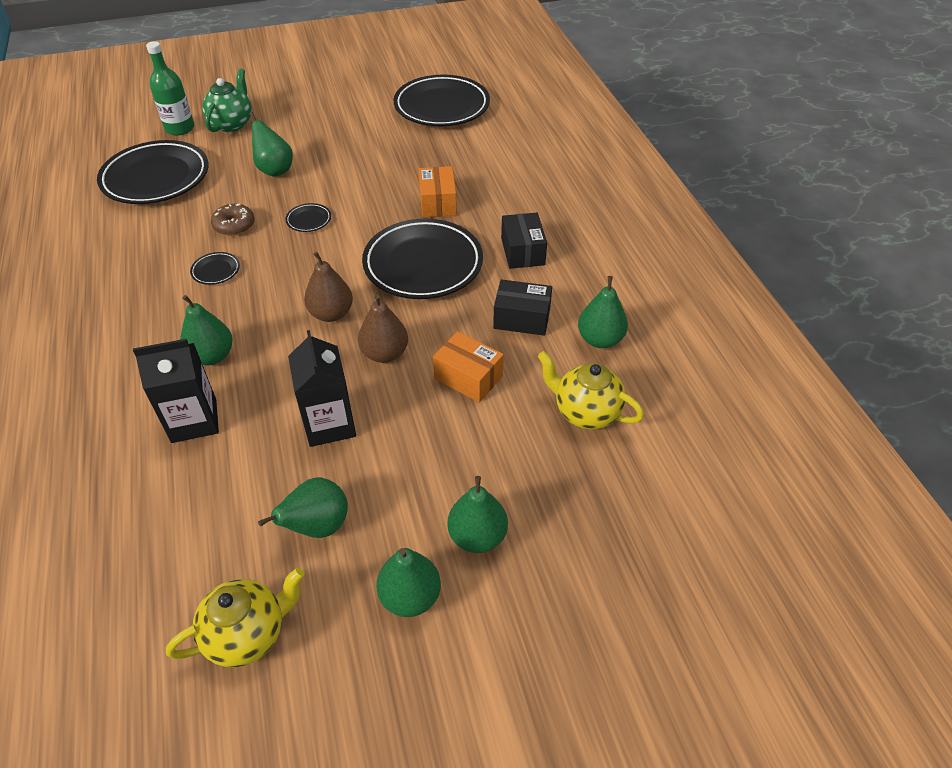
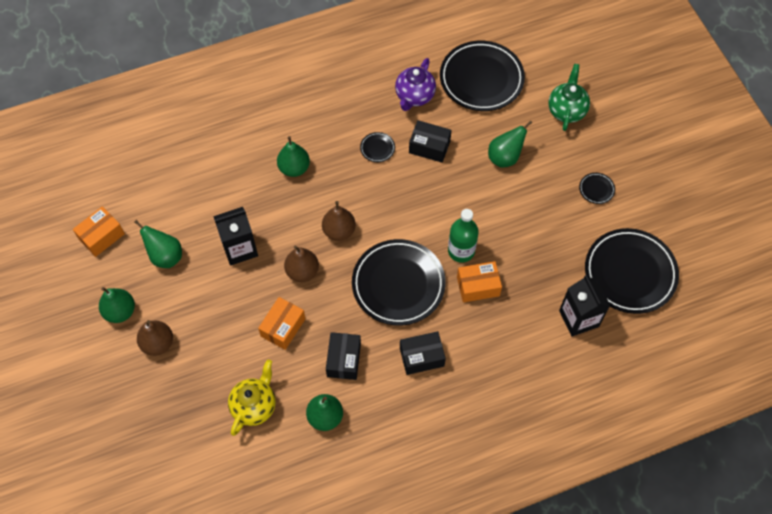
camera: 85 degrees right, 15 degrees up
black carton [133,339,219,443] -> black carton moved to [559,275,610,337]
green bottle [146,41,195,135] -> green bottle moved to [448,209,479,263]
yellow teapot [166,568,305,667] -> orange box [73,206,125,257]
green teapot [202,68,252,132] -> green teapot turned 90 degrees counterclockwise [548,64,590,131]
brown donut [211,204,255,236] -> black box [409,120,452,163]
black plate [285,203,331,232] -> black plate moved to [579,173,615,204]
green pear [447,476,508,553] -> brown pear [137,320,173,356]
none -> purple teapot [395,58,436,111]

